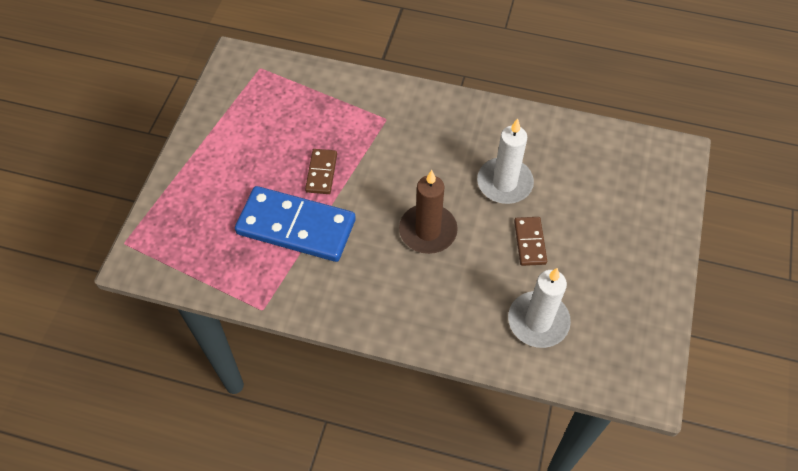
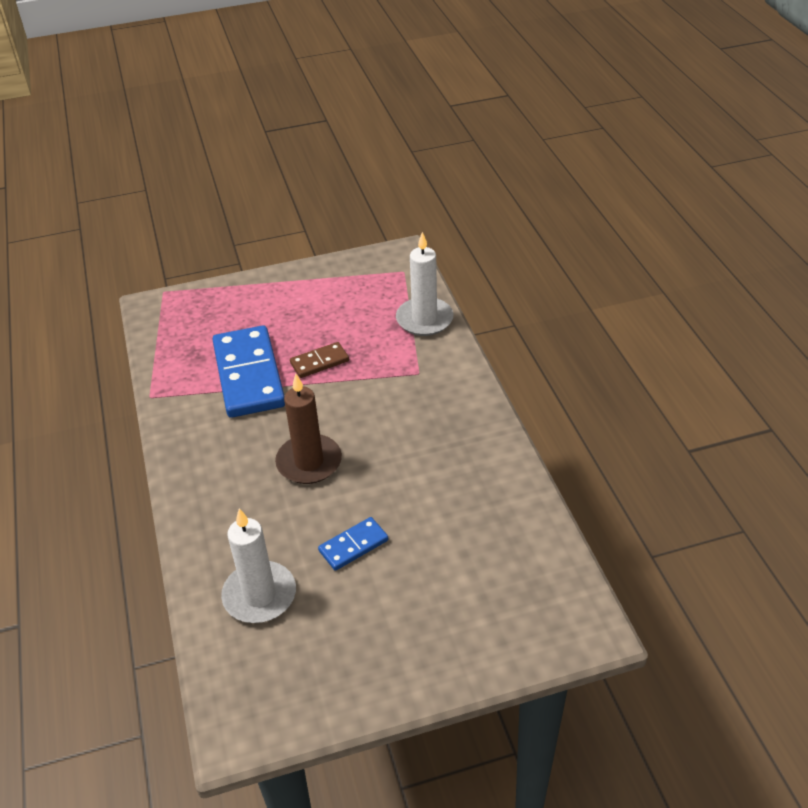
camera: 60 degrees right, 15 degrees down
white candle [477,118,534,204] -> white candle moved to [396,232,453,336]
brown domino [514,217,547,266] -> blue domino [318,517,388,571]

